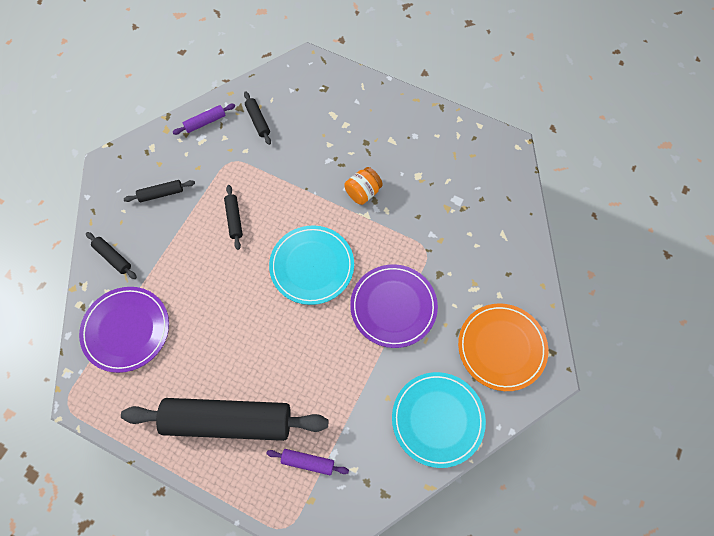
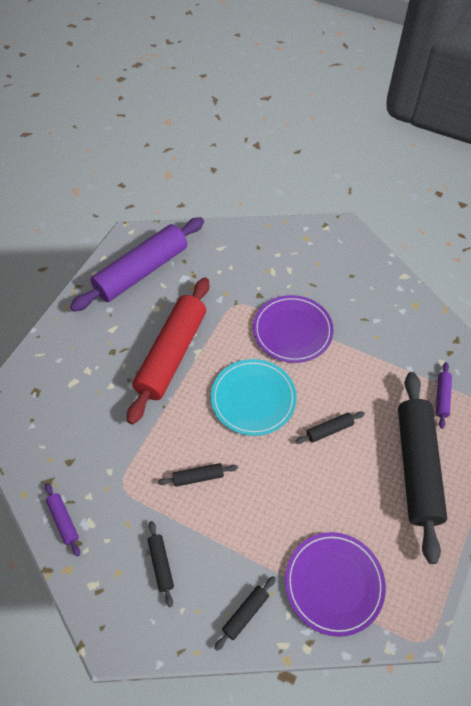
camera: 90 degrees left, 10 degrees down
black rolling pin [244,91,271,145] -> black rolling pin moved to [295,411,365,444]
orange jar [344,167,383,205] -> red rolling pin [127,277,209,425]
turquoise plate [392,372,486,468] -> none
orange plate [458,303,548,391] -> none
none -> purple rolling pin [70,217,204,312]

